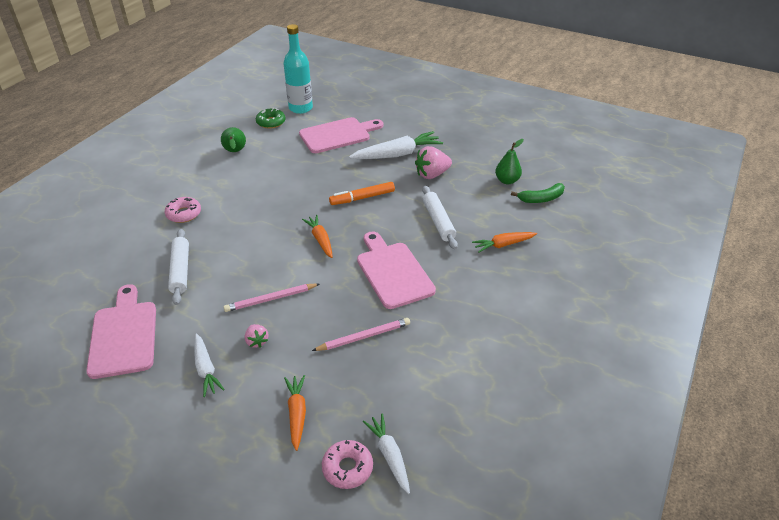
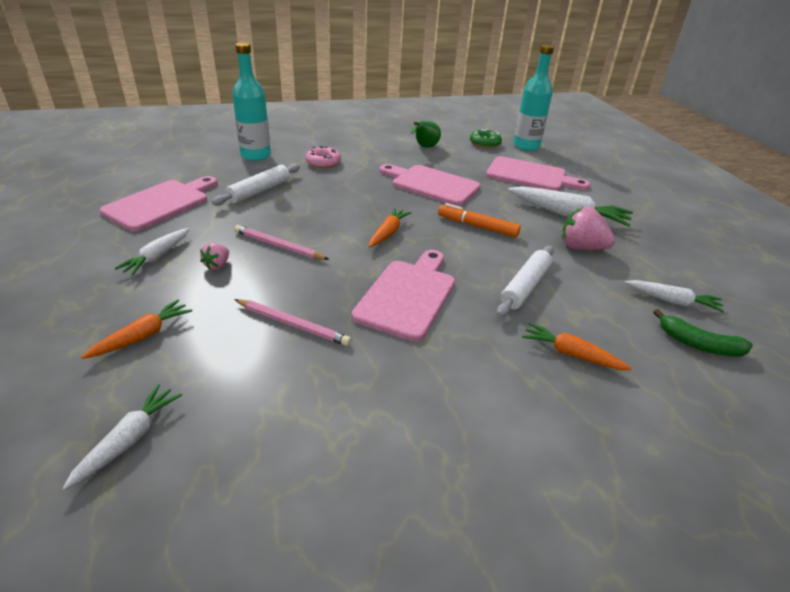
camera: 45 degrees right, 5 degrees down
pink donut [322,440,373,489] -> none
green pear [495,139,524,184] -> white carrot [625,280,725,313]
none -> turquoise bottle [232,42,271,161]
none -> pink cutting board [380,164,481,206]

